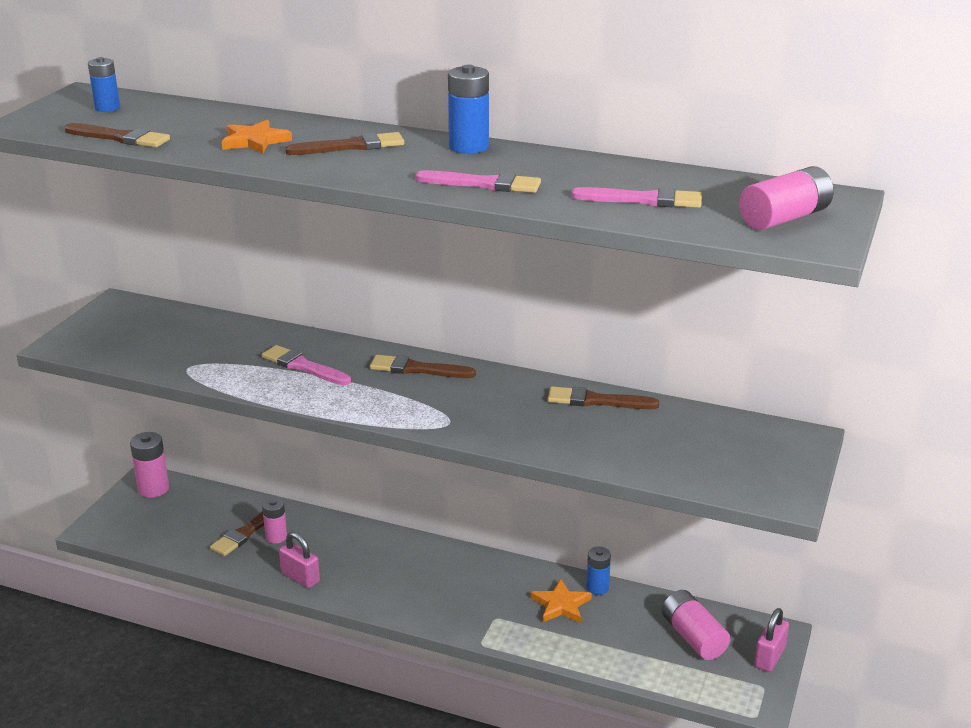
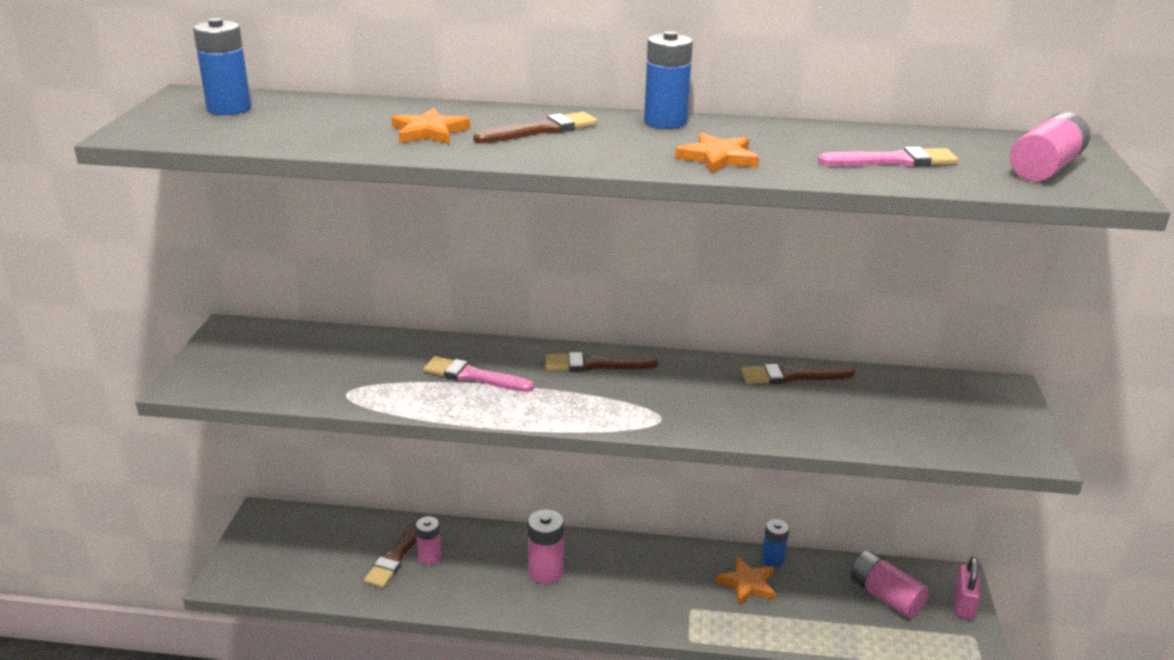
camera: 15 degrees left, 0 degrees up
brown brush [65,123,170,147] -> none
blue battery [88,57,120,112] -> blue battery [193,18,251,115], size x1.50
pink battery [130,432,169,498] -> pink battery moved to [528,509,564,584]
pink padlock [279,532,320,588] -> none
pink brush [416,170,541,193] -> orange star [675,133,759,174]

